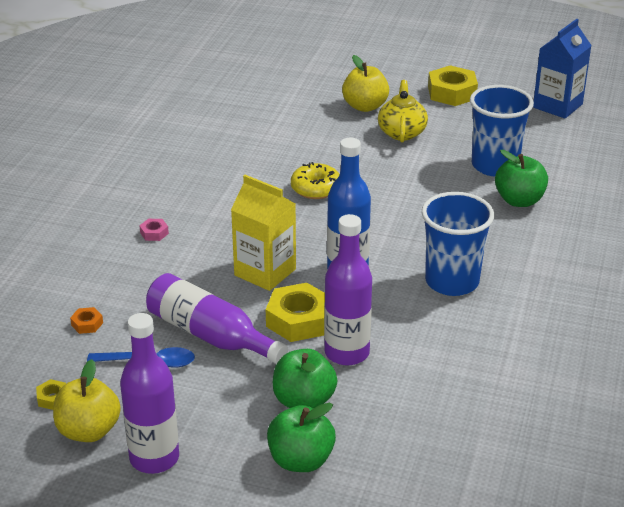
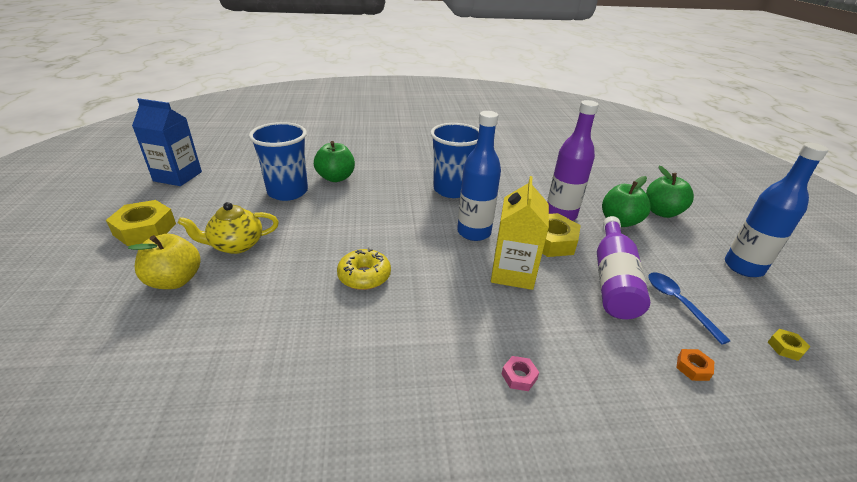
camera: 115 degrees left, 0 degrees up
yellow apple [53,359,121,442] -> none
purple bottle [120,313,179,474] -> blue bottle [725,143,828,277]

